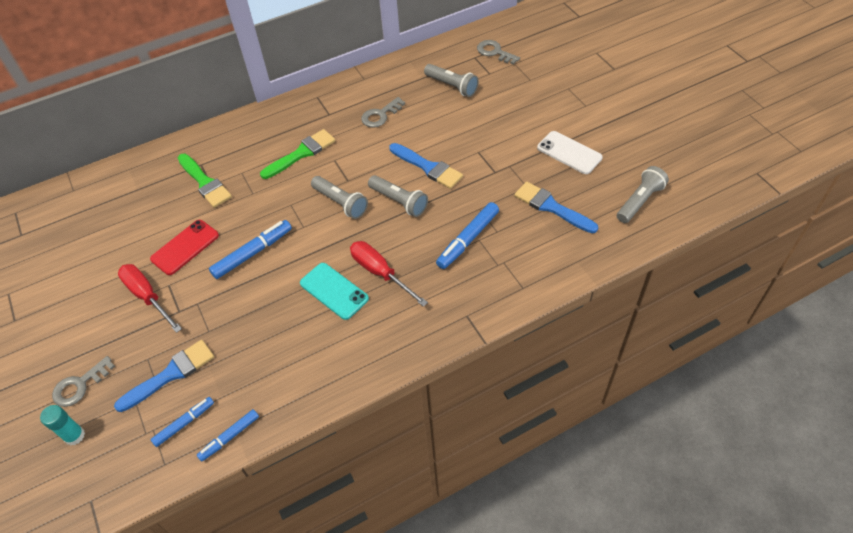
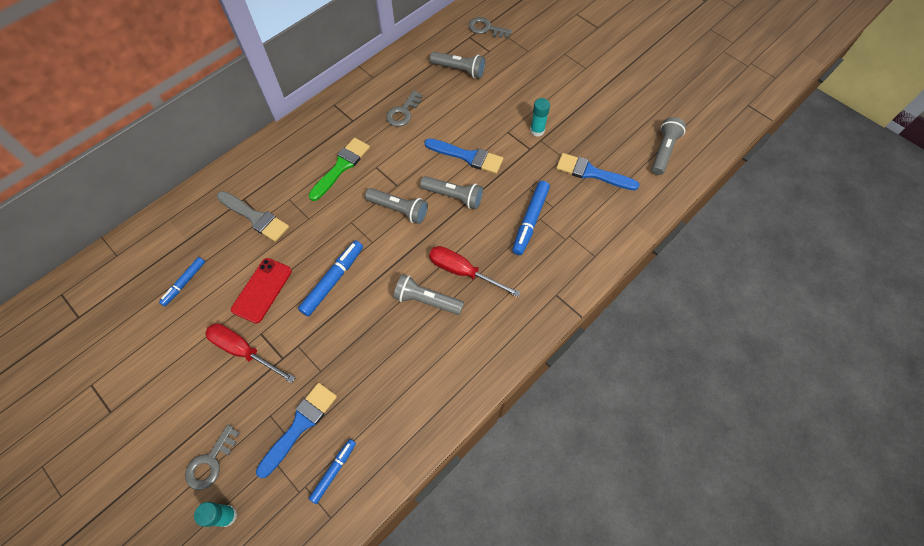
camera: 20 degrees left, 10 degrees up
green brush [178,154,232,208] -> grey brush [217,191,289,242]
blue marker [197,409,259,462] -> blue marker moved to [159,257,205,306]
turquoise phone [300,263,369,320] -> grey flashlight [394,274,464,315]
white phone [537,131,603,174] -> none
none -> turquoise glue stick [530,98,550,137]

